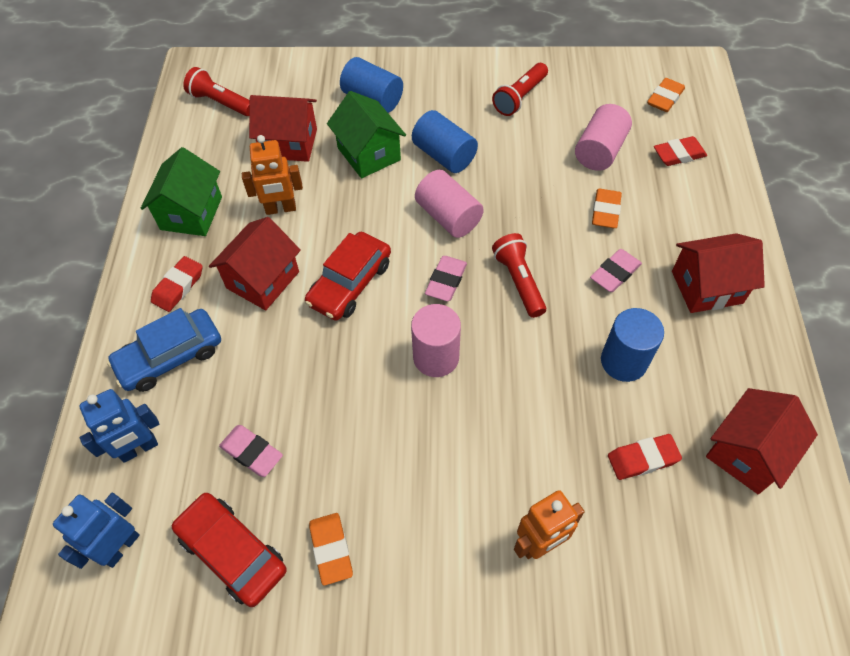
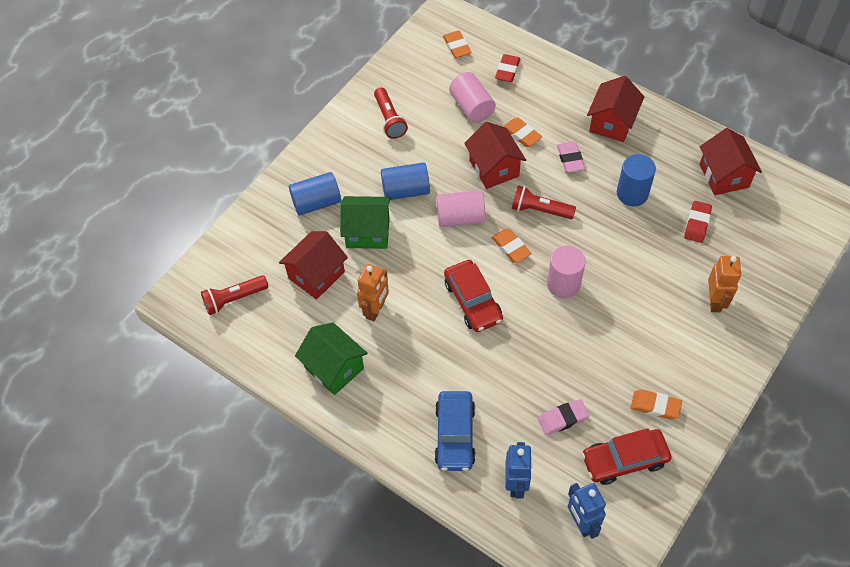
camera: 55 degrees left, 0 degrees up
red eraser [151,256,203,312] -> none
red house [209,217,301,310] -> red house moved to [464,122,526,189]
pink eraser [425,256,467,301] -> orange eraser [491,228,532,263]

